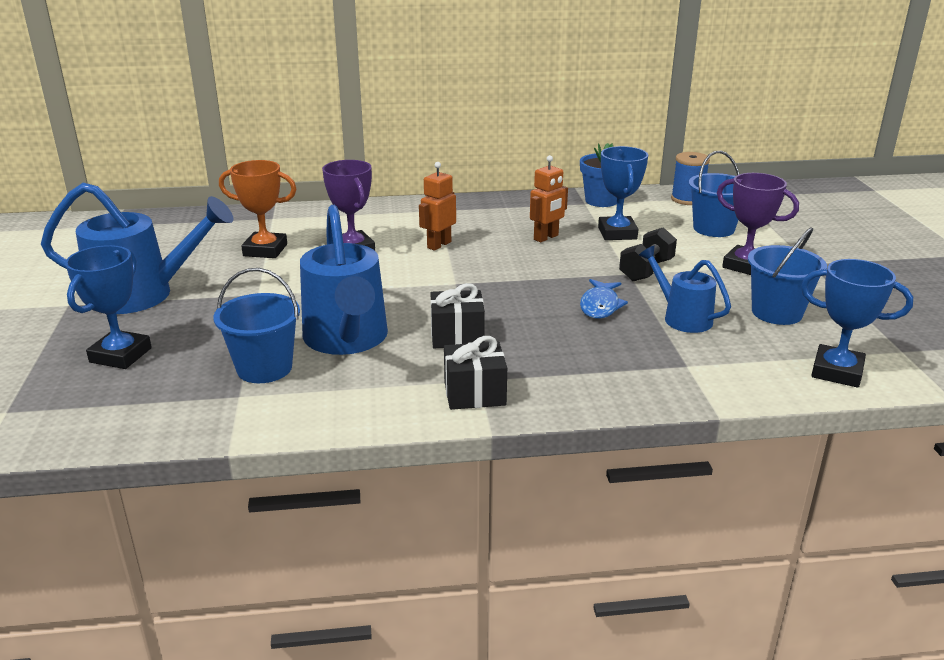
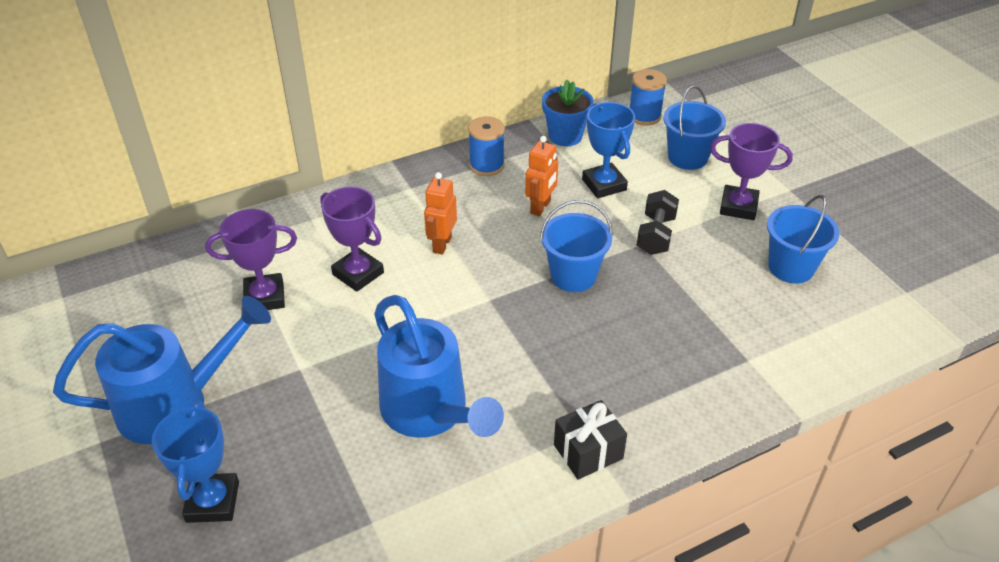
camera: 20 degrees left, 15 degrees up
blue bucket [214,268,300,383] -> blue bucket moved to [540,200,613,292]
orange trophy [219,160,296,258] -> purple trophy [205,209,297,310]
black gift [430,283,485,348] -> none
blue fish [580,279,628,319] -> none
blue watering can [639,246,731,333] -> none
blue trophy [801,259,913,388] -> none
none -> blue spool [468,116,505,176]

